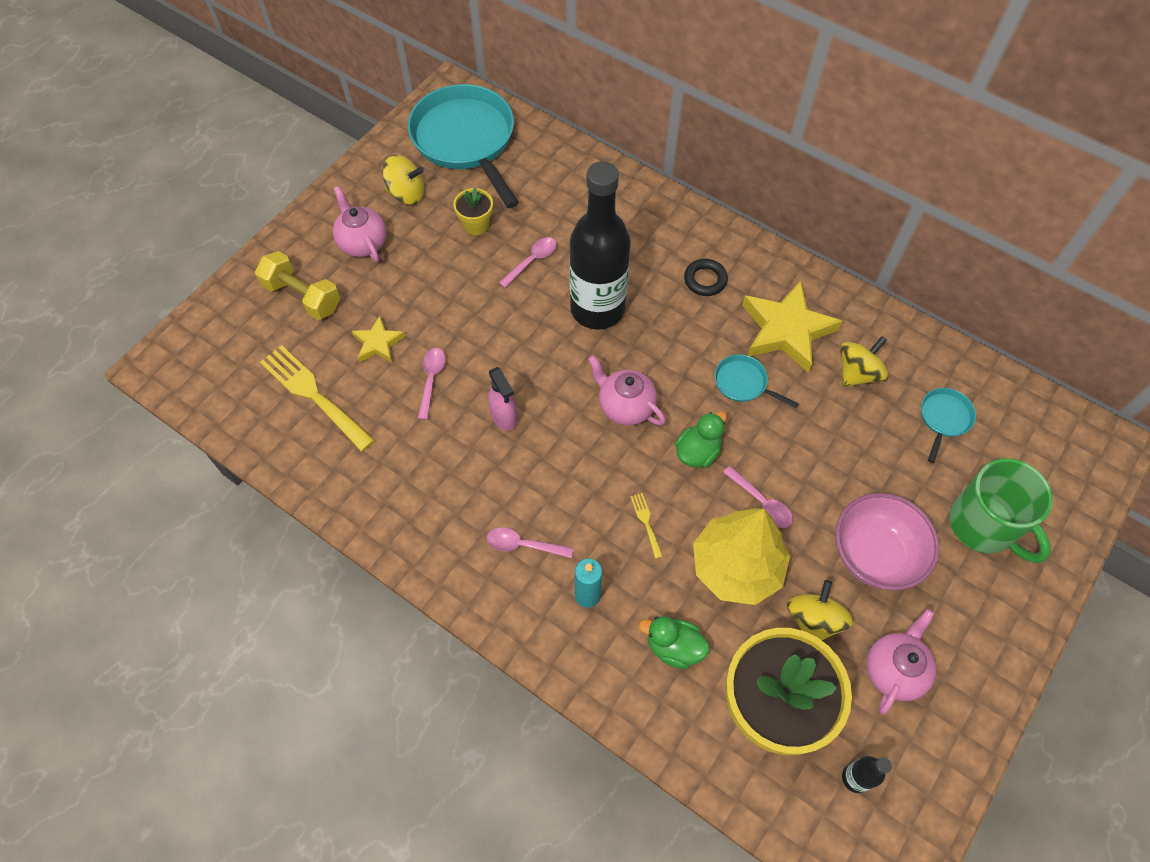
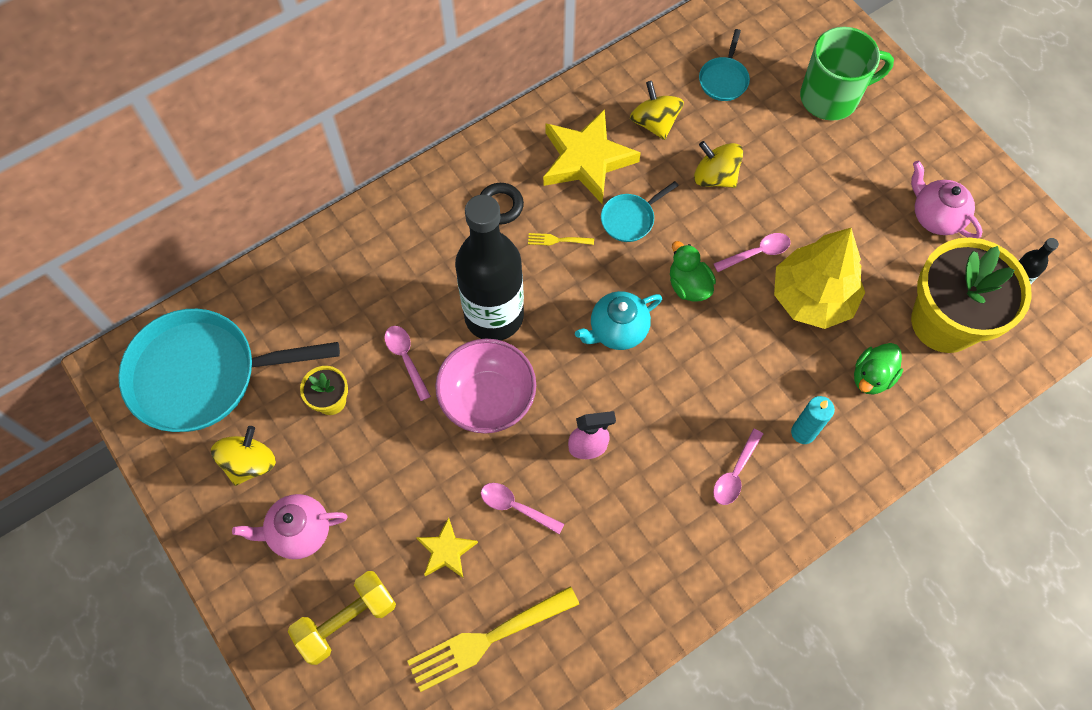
camera: 70 degrees left, 5 degrees up
pink teapot [588,355,666,426] -> turquoise teapot [575,291,662,350]
yellow fork [630,493,663,559] -> yellow fork moved to [528,233,594,245]
yellow spinning top [787,580,853,640] -> yellow spinning top moved to [694,141,743,188]
pink bowl [835,493,939,590] -> pink bowl moved to [435,339,536,434]
turquoise pan [921,388,976,463] -> turquoise pan turned 120 degrees counterclockwise [699,29,750,101]

